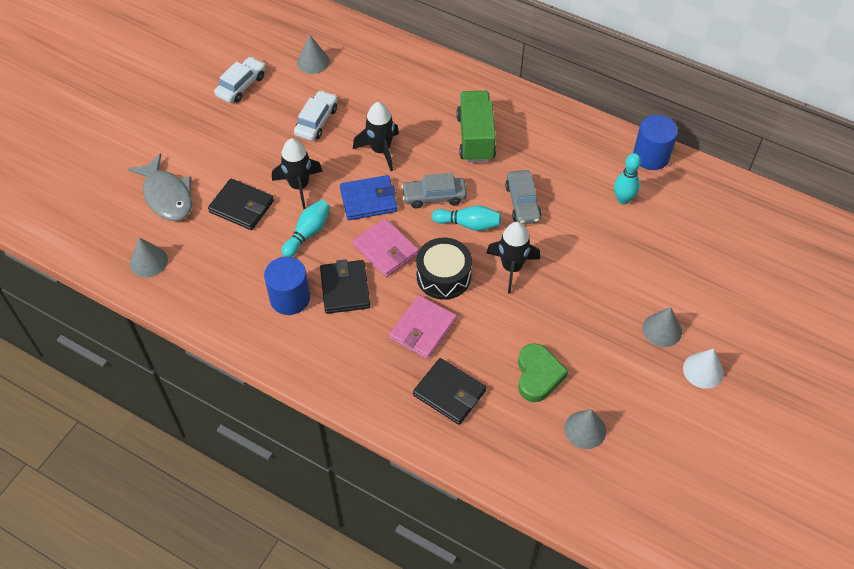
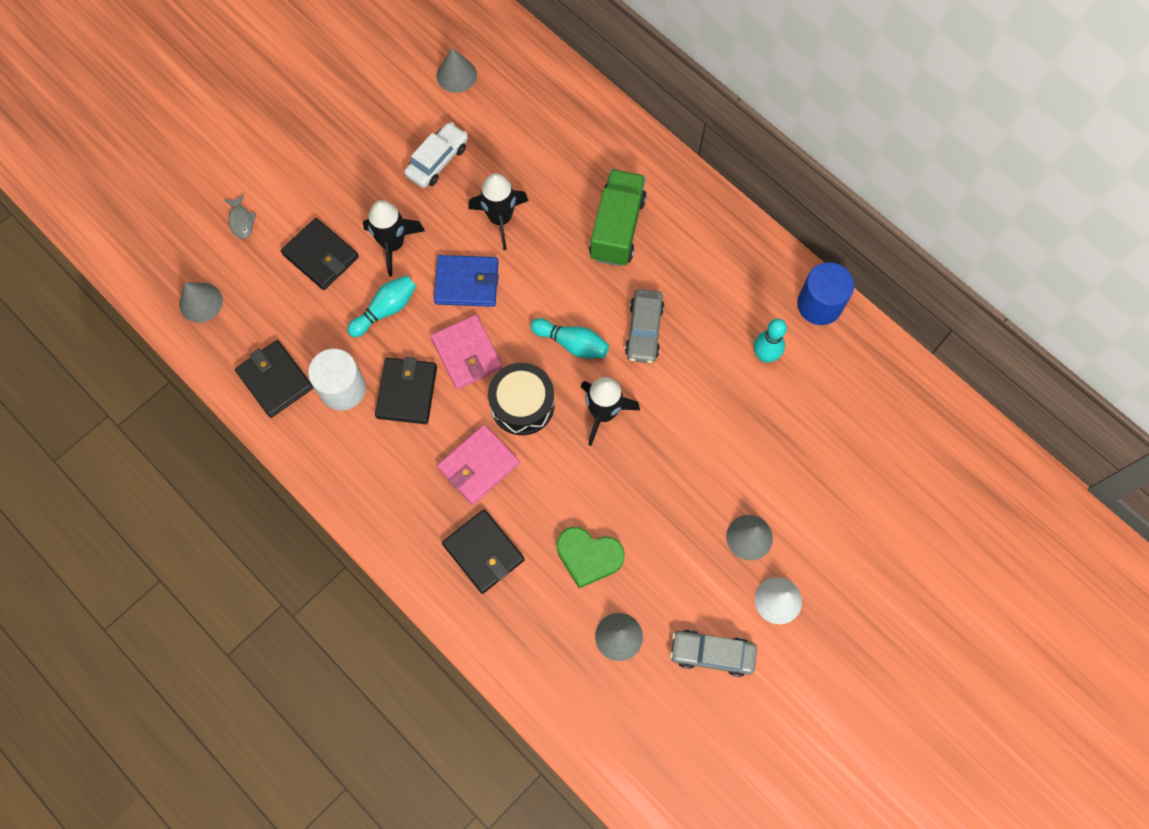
camera: 15 degrees right, 15 degrees up
grey fish [128,153,192,221] -> grey fish [224,194,256,239], size x0.47
white car [214,57,266,103] -> none
blue cylinder [264,257,310,315] -> white cylinder [308,349,366,411]
grey car [402,173,467,208] -> grey car moved to [670,630,757,677]
green heart [518,343,568,402] -> green heart turned 90 degrees clockwise [557,527,625,588]
none -> black wallet [235,340,313,418]

